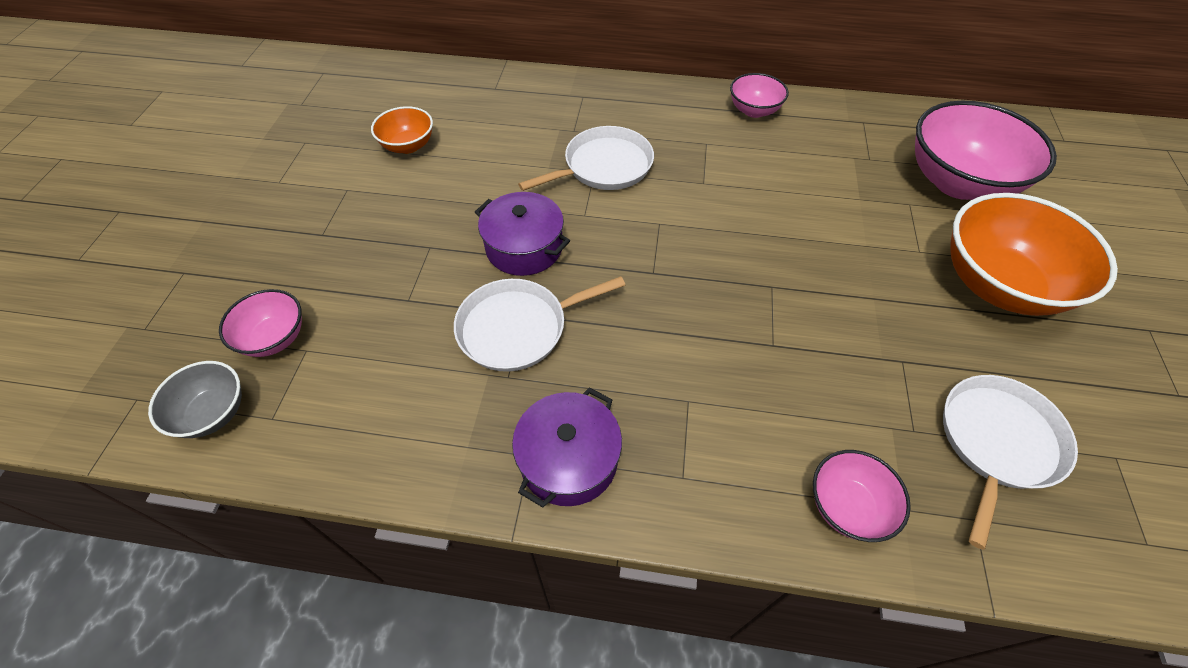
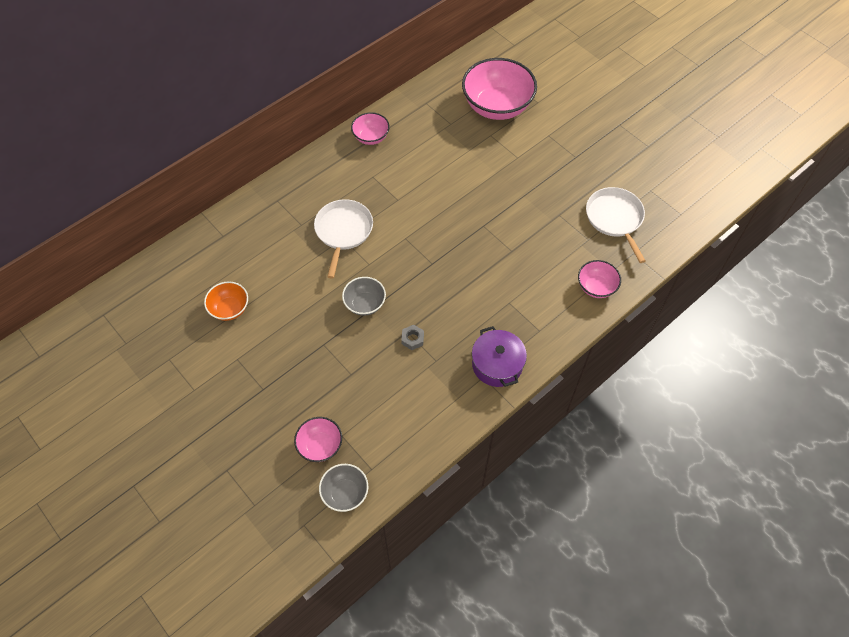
camera: 50 degrees left, 5 degrees up
white pan [454,276,625,372] -> grey nut [401,325,424,350]
purple pot [475,192,570,276] -> grey bowl [342,277,386,316]
orange bowl [950,193,1118,316] -> none

